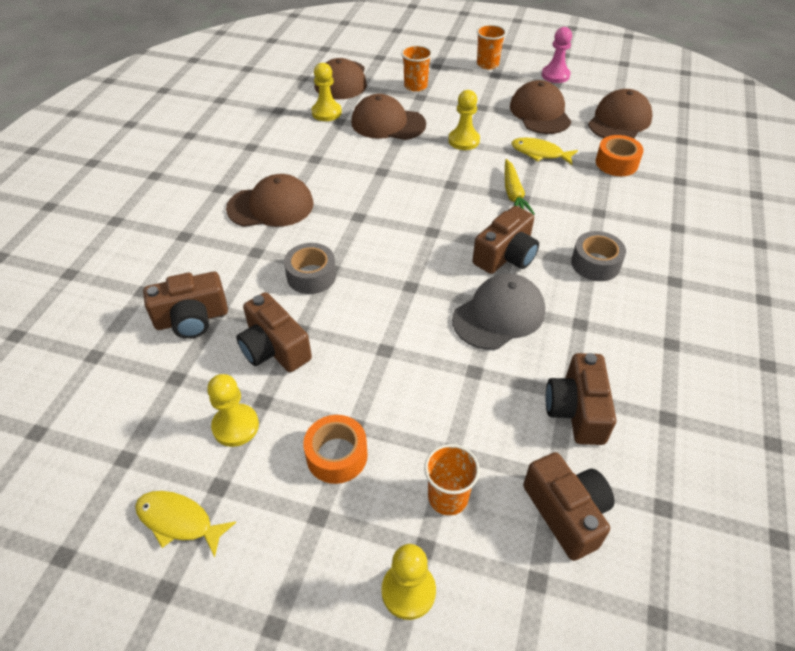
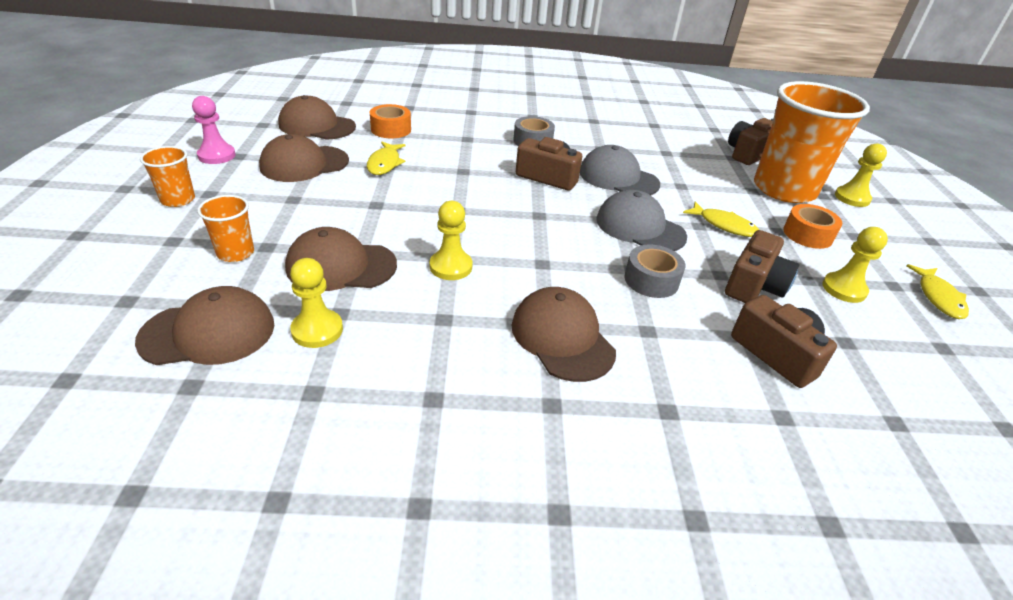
camera: 110 degrees left, 10 degrees down
brown cap [351,94,426,140] -> brown cap turned 90 degrees clockwise [285,227,397,291]
orange cup [424,444,480,515] -> orange cup [754,81,870,203], size x2.30
yellow pawn [448,90,480,150] -> yellow pawn moved to [430,201,472,280]
yellow carrot [505,159,535,215] -> none
brown camera [546,353,616,445] -> none
none -> grey cap [596,190,687,251]
none -> yellow fish [683,201,759,237]

